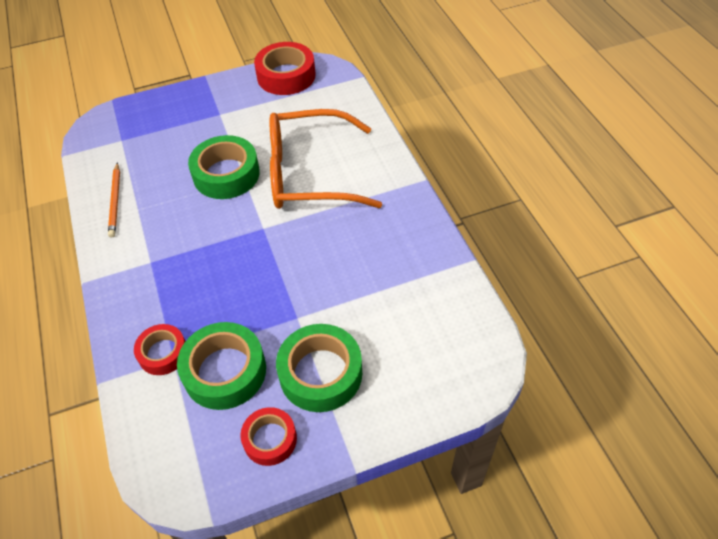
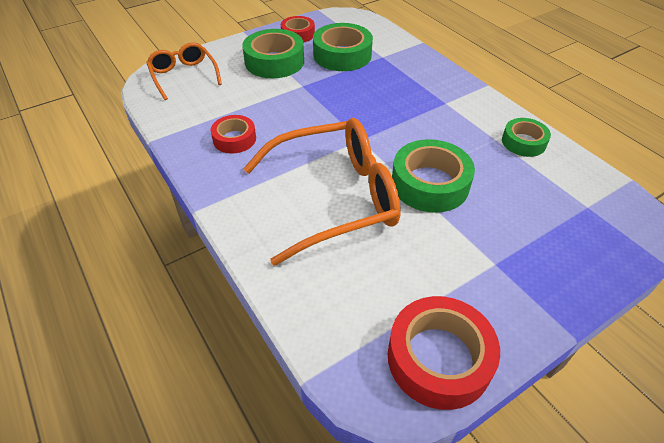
camera: 165 degrees right, 5 degrees down
orange pencil [108,162,120,237] -> green tape [502,118,551,157]
red tape [134,324,186,375] -> red tape moved to [211,115,256,154]
none -> orange glasses [146,42,222,100]

